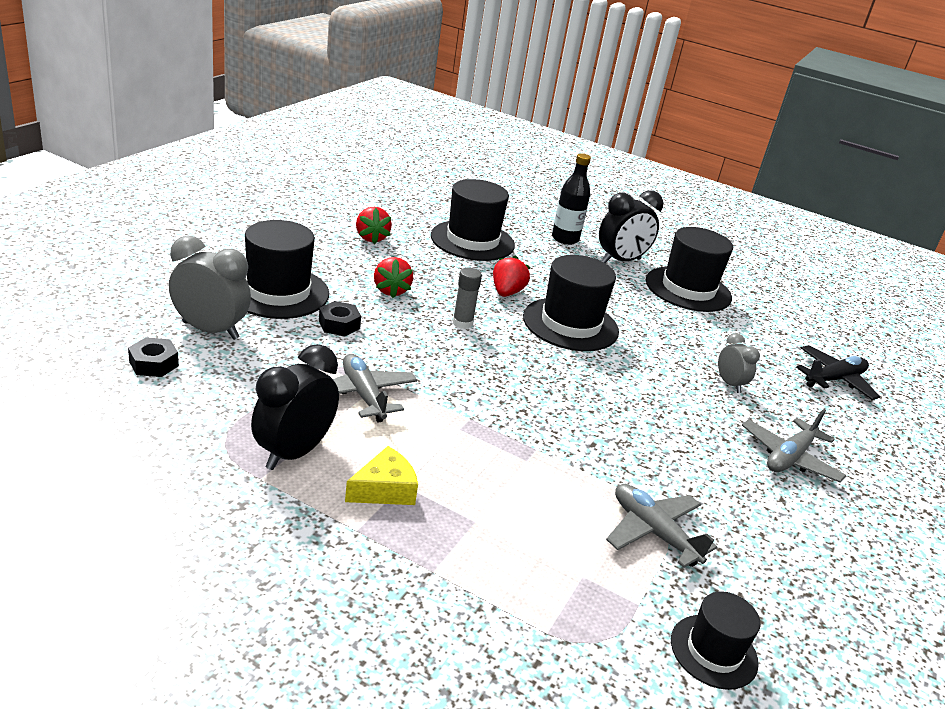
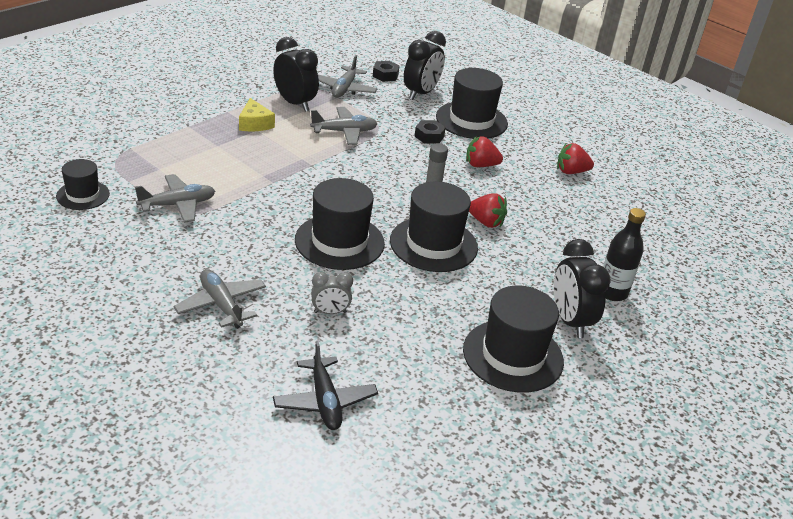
camera: 105 degrees right, 5 degrees up
grey clock [169,236,251,340] -> black clock [404,31,446,100]
black hat [431,179,515,261] -> black hat moved to [295,178,385,270]
none -> grey plane [318,55,378,98]

